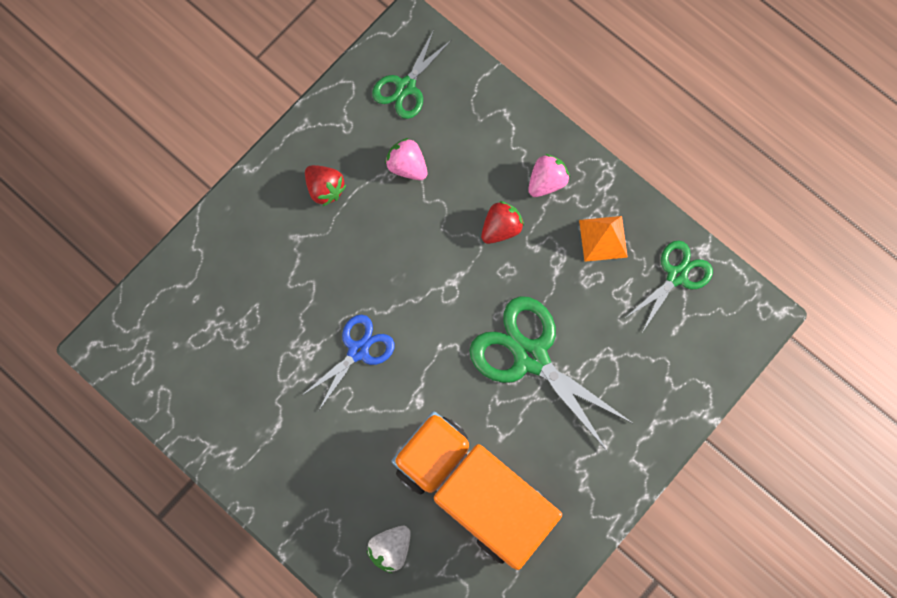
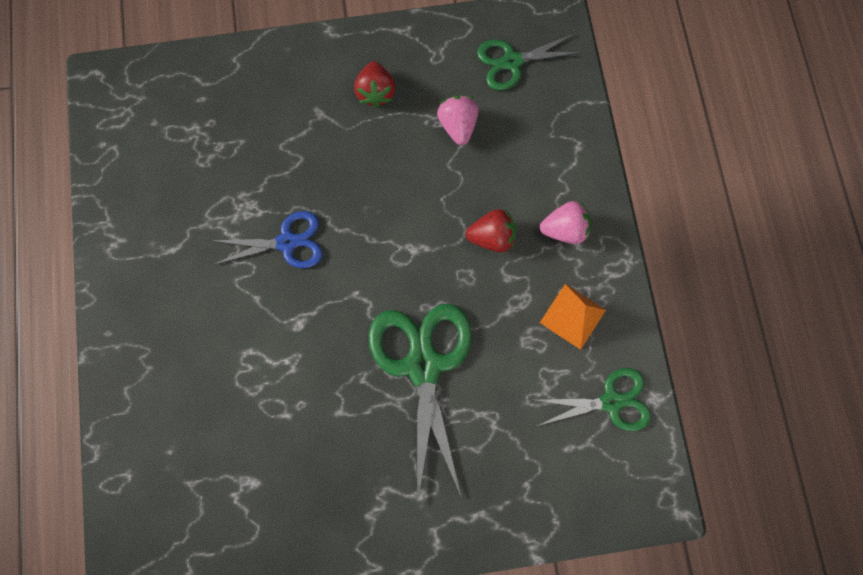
camera: 40 degrees right, 0 degrees up
white strawberry [366,526,411,573] -> none
orange truck [392,411,562,570] -> none

